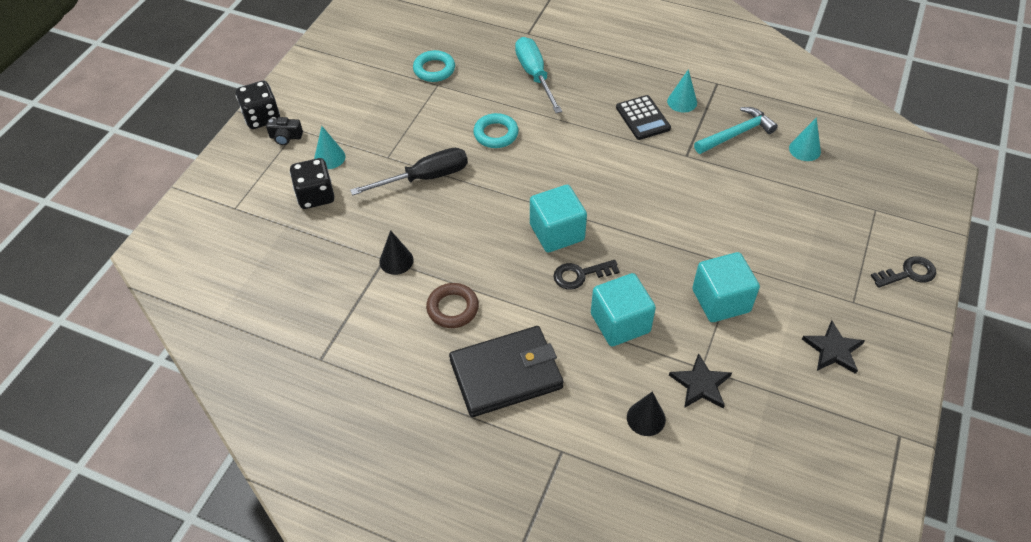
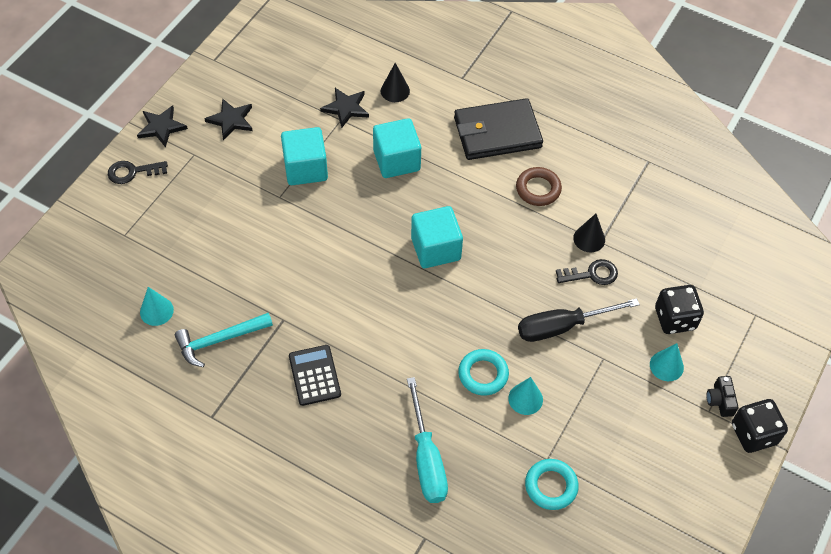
camera: 175 degrees left, 5 degrees up
black camera [266,117,303,145] -> black camera turned 105 degrees counterclockwise [706,376,739,417]
black key [553,260,620,290] -> black key moved to [556,259,618,285]
turquoise cone [667,69,697,113] -> turquoise cone moved to [508,377,543,415]
none -> black star [137,106,188,148]

